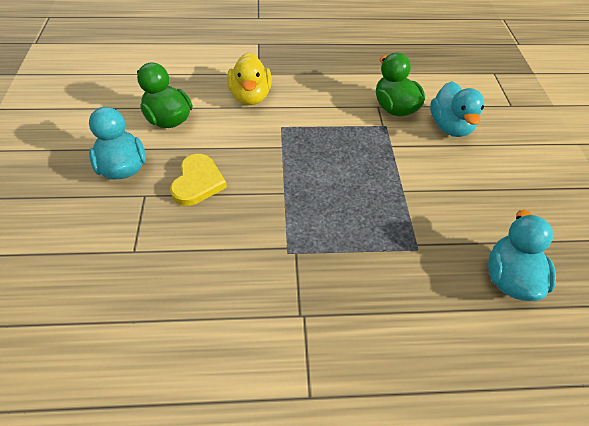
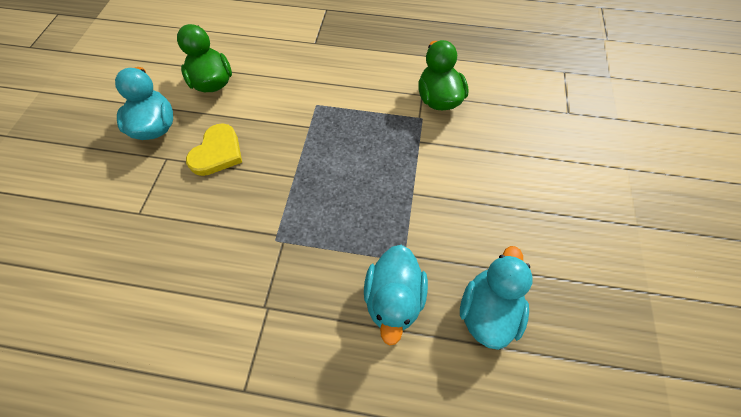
camera: 15 degrees right, 10 degrees up
yellow duck [227,52,272,105] -> none
turquoise duck [430,81,485,137] -> turquoise duck moved to [364,245,428,345]

